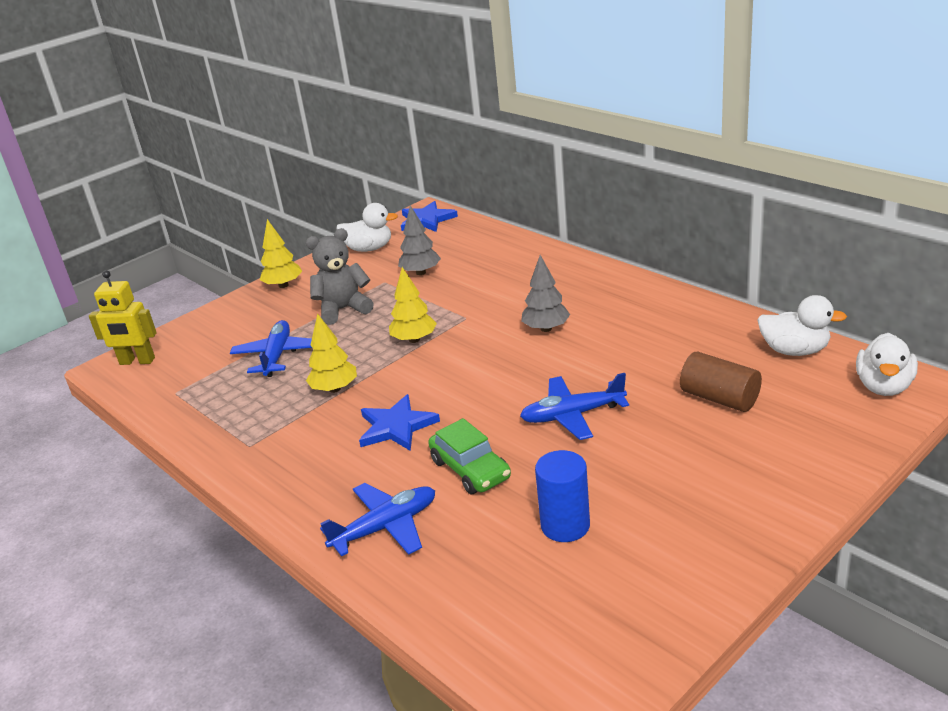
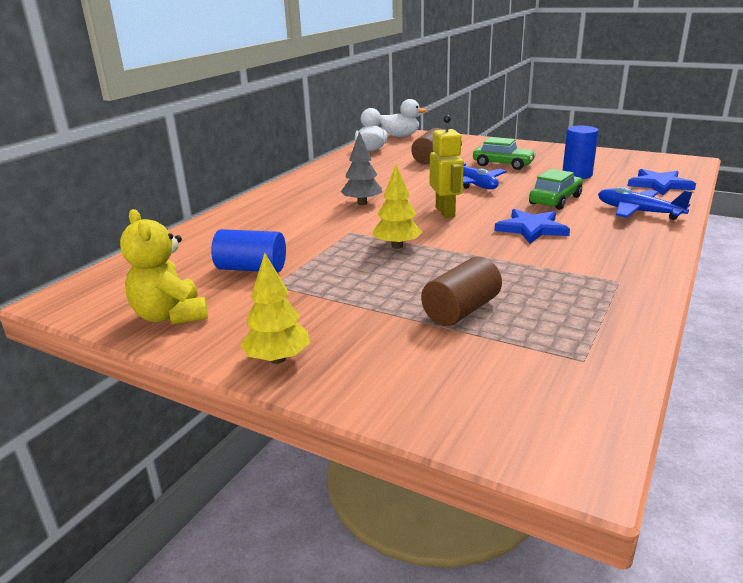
camera: 110 degrees left, 5 degrees down
yellow robot [89,270,157,365] -> yellow robot moved to [430,115,464,218]
blue plane [230,320,312,377] -> brown cylinder [421,257,502,326]
grey teddy bear [306,228,374,325] -> none
yellow tree [306,313,357,393] -> none
white duck [336,203,398,252] -> yellow teddy bear [120,209,208,325]
grey tree [398,205,441,275] -> blue cylinder [211,229,286,272]
blue star [401,201,458,232] -> blue star moved to [628,169,696,195]
none -> green car [473,137,536,170]

